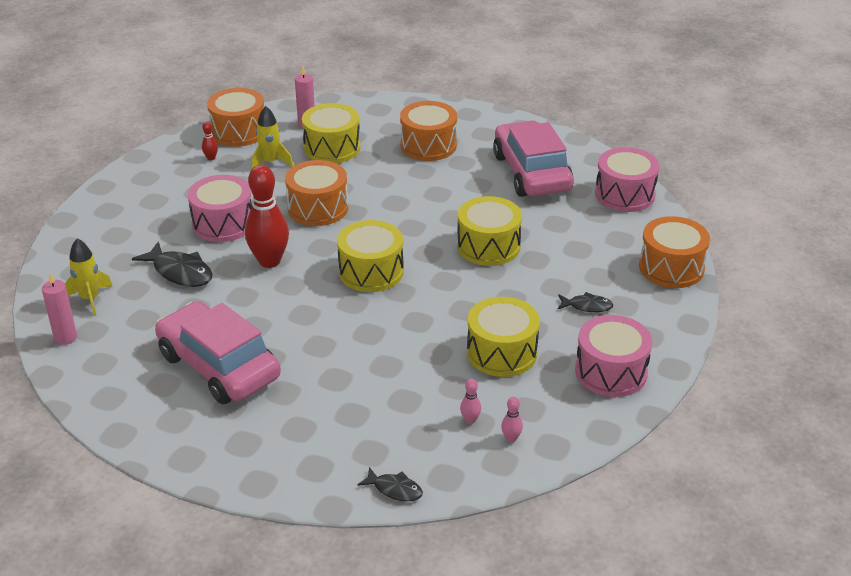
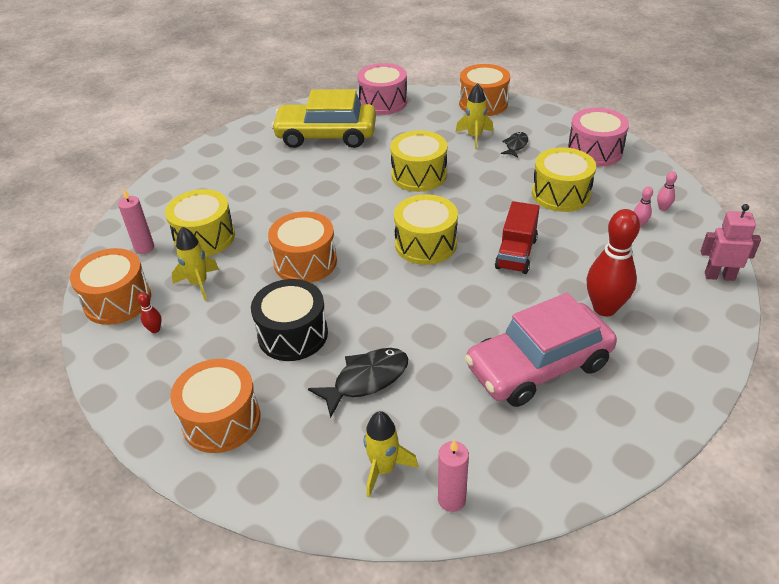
camera: 70 degrees left, 5 degrees up
pink drum [188,175,252,242] -> black drum [251,279,328,361]
red bowling pin [245,165,289,268] -> red bowling pin moved to [587,209,640,316]
black fish [357,467,423,501] -> pink robot [701,204,761,281]
orange drum [400,101,457,161] -> orange drum moved to [170,359,260,453]
pink car [493,120,574,197] -> yellow car [271,89,376,148]
none -> yellow rocket [456,83,493,149]
none -> red truck [495,201,540,274]

